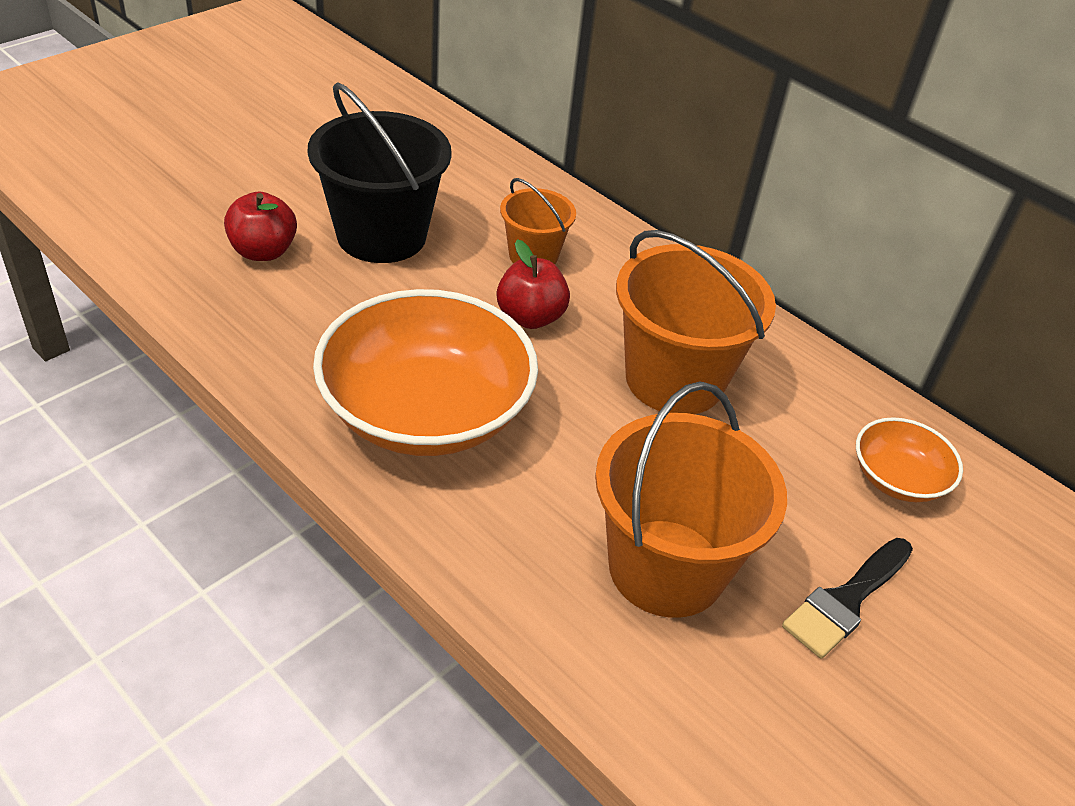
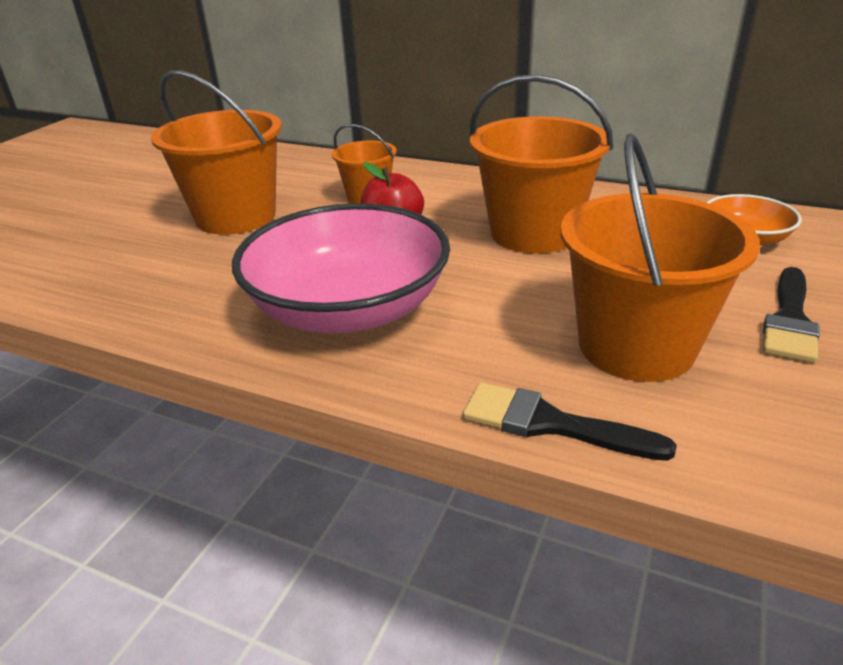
camera: 15 degrees left, 10 degrees down
red apple [224,191,297,261] -> none
black bucket [308,82,452,263] -> orange bucket [151,70,282,235]
orange bowl [313,289,538,456] -> pink bowl [232,203,450,334]
none -> black brush [463,382,677,461]

